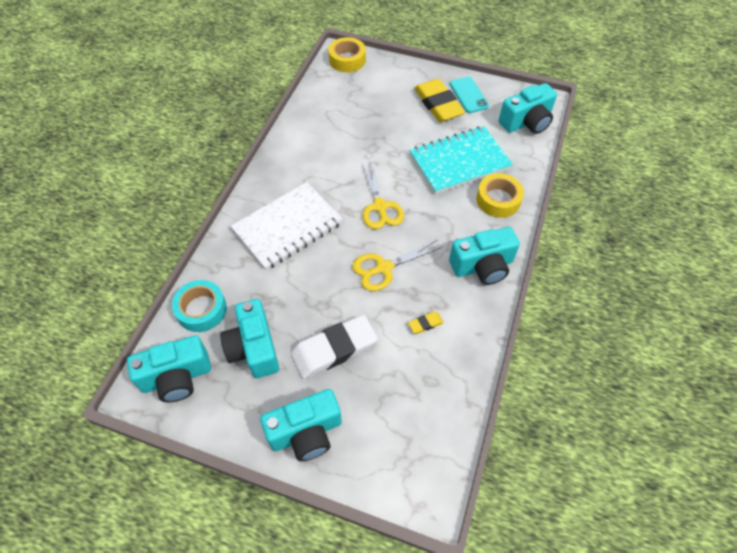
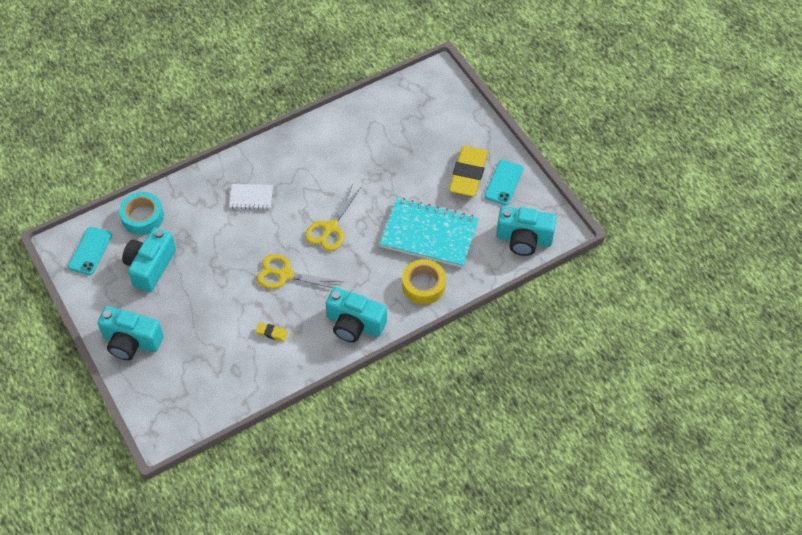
camera: 40 degrees right, 0 degrees up
turquoise camera [127,335,211,403] -> turquoise phone [68,227,112,275]
white notebook [231,182,343,270] -> white notebook [229,184,273,210], size x0.49
white eraser [291,315,378,379] -> none
yellow tape [328,37,366,72] -> none

